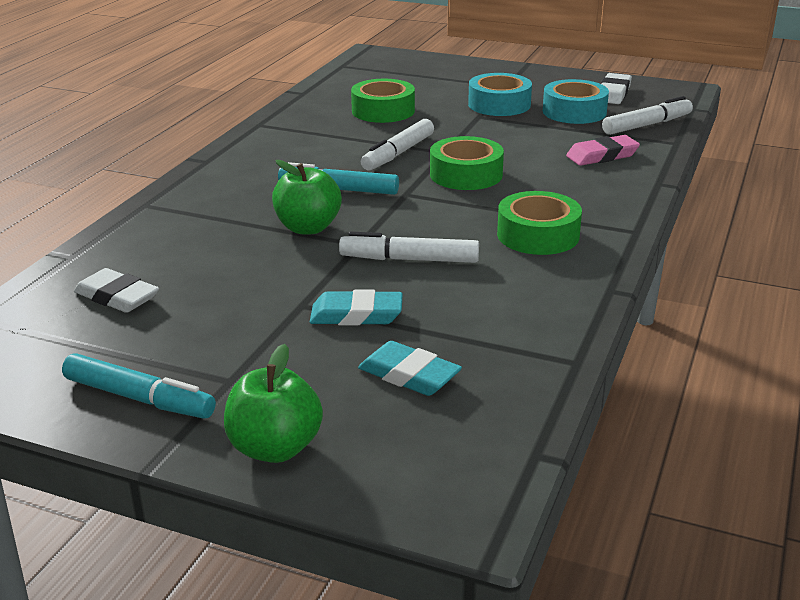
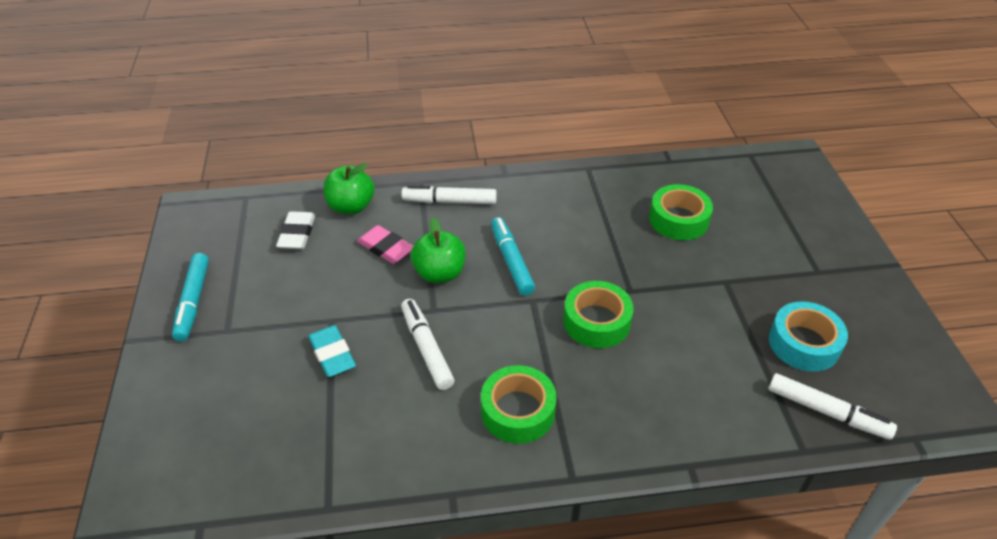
camera: 60 degrees right, 15 degrees up
green apple [224,344,323,463] -> green apple moved to [324,163,374,214]
turquoise eraser [358,341,462,396] -> none
white marker [361,119,434,170] -> white marker moved to [401,185,497,204]
turquoise tape [468,73,532,116] -> none
pink eraser [566,135,640,166] -> pink eraser moved to [357,225,413,264]
white eraser [600,73,632,104] -> none

